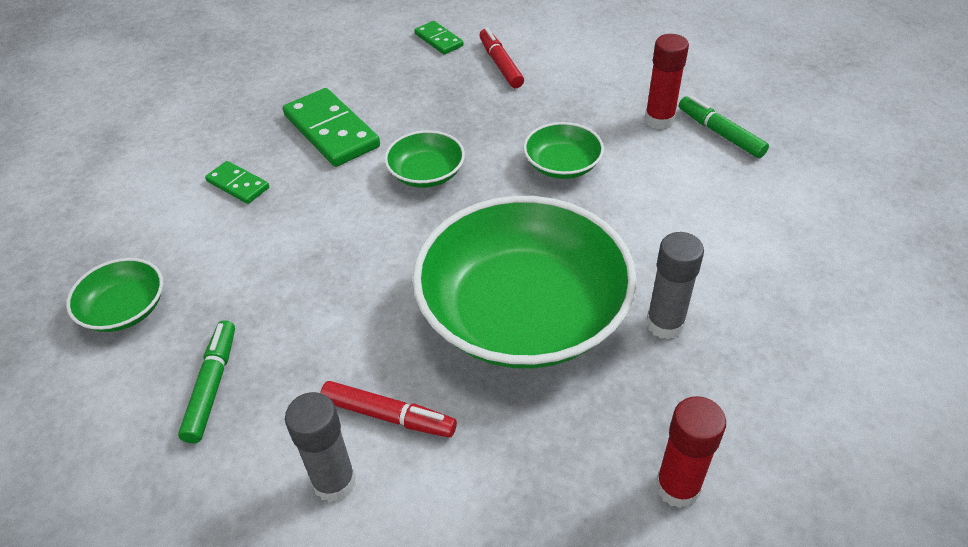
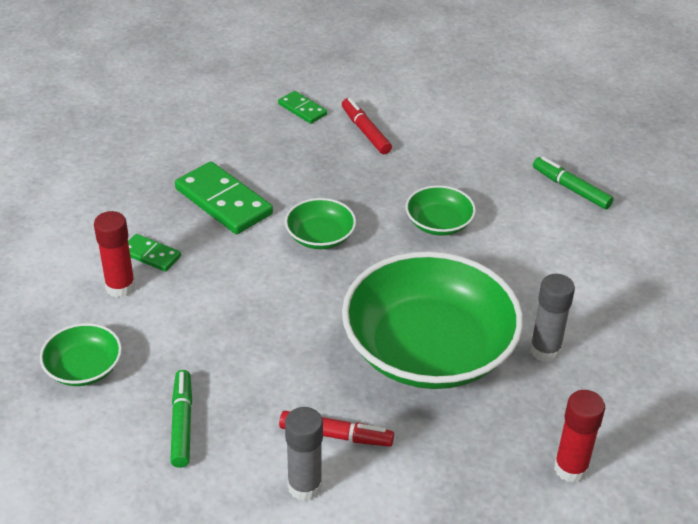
camera: 10 degrees left, 5 degrees down
red glue stick [645,34,689,129] -> red glue stick moved to [94,211,135,298]

